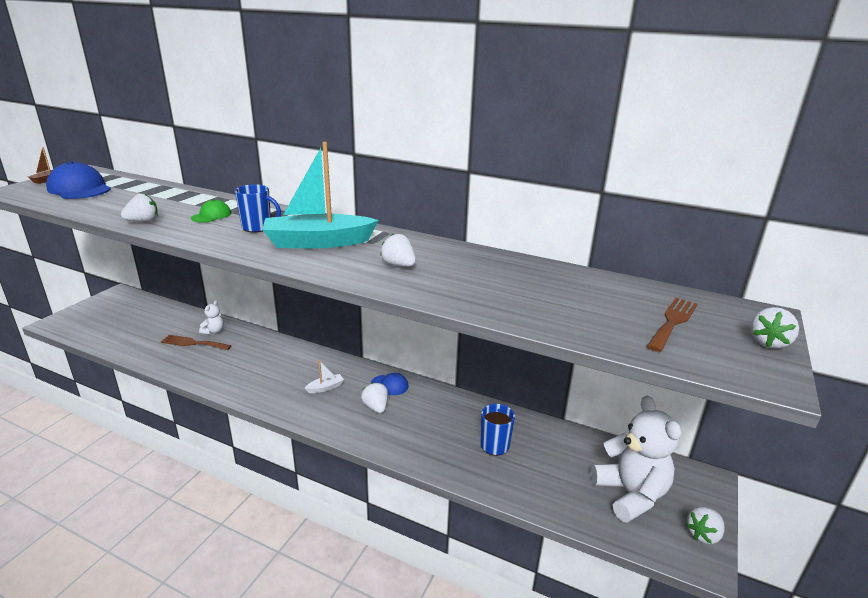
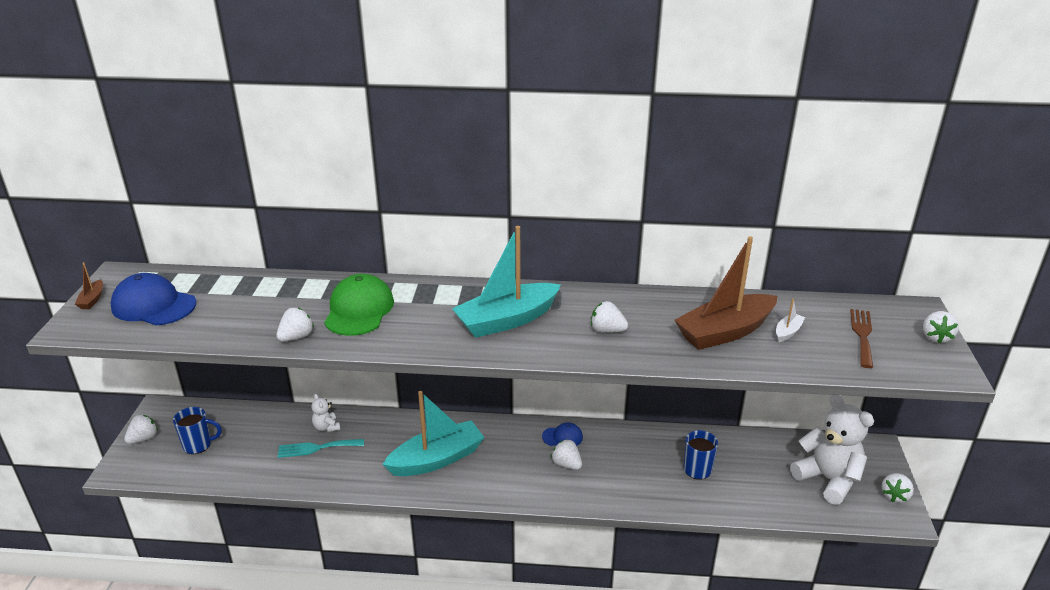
camera: 20 degrees left, 5 degrees up
brown fork [161,335,232,350] -> turquoise fork [278,439,364,458]
green cap [191,199,231,223] -> green cap [324,274,394,336], size x1.88
white teddy bear [199,300,224,334] -> white teddy bear turned 150 degrees clockwise [311,394,340,432]
blue mug [235,184,281,233] -> blue mug moved to [173,407,222,454]
white boat [305,360,344,393] -> white boat moved to [776,298,805,342]
none -> white strawberry [124,414,158,444]
none -> turquoise boat [383,391,485,476]
none -> brown boat [674,236,777,350]

